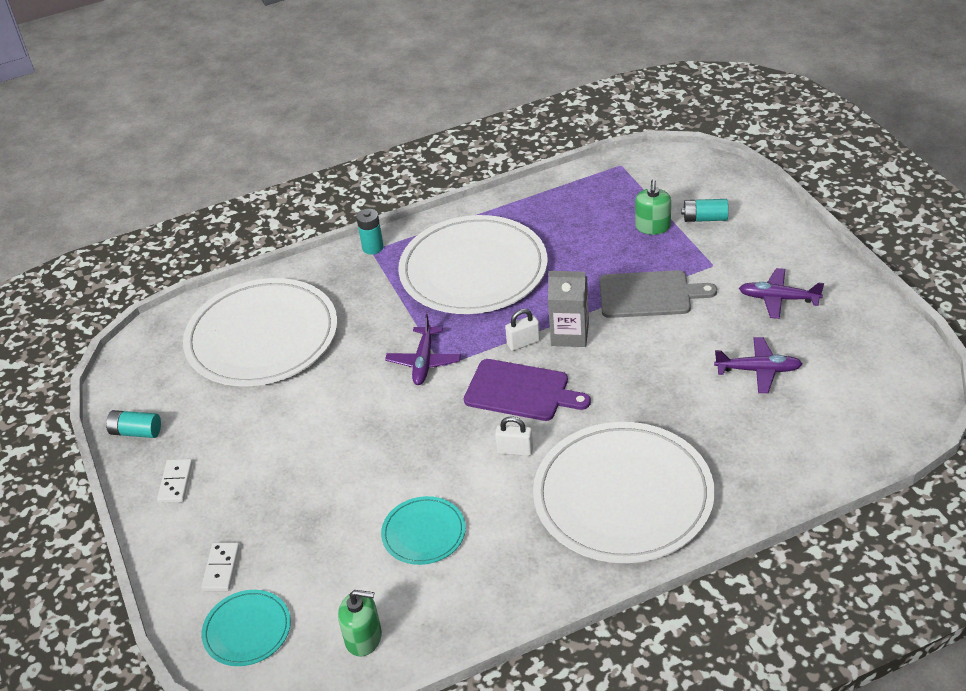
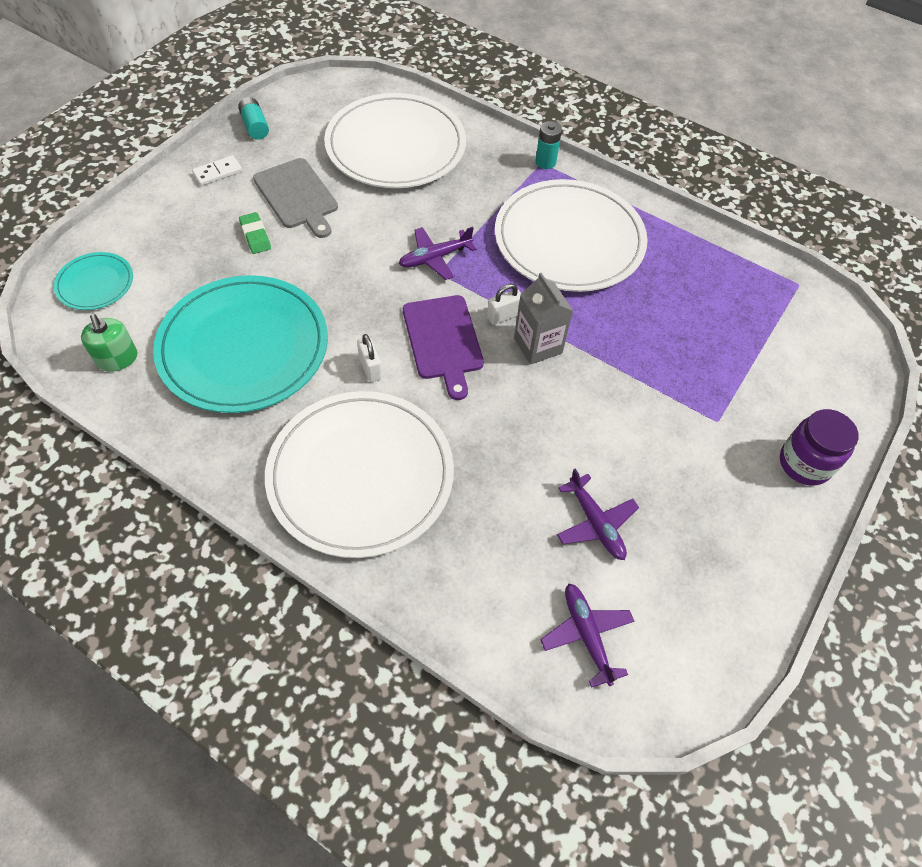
camera: 50 degrees right, 15 degrees up
white domino [201,542,240,591] -> none
turquoise plate [381,496,466,565] -> turquoise plate [153,275,328,413], size x2.14
white padlock [505,309,540,351] -> white padlock turned 60 degrees counterclockwise [487,283,521,325]
grey cutting board [599,270,717,318] -> grey cutting board moved to [253,158,338,238]
green soap dispenser [635,179,671,235] -> none
turquoise battery [681,199,728,222] -> none
purple plane [739,268,824,319] -> purple plane moved to [540,584,634,688]
none -> green eraser [239,212,271,254]
none -> purple jar [780,409,859,486]

